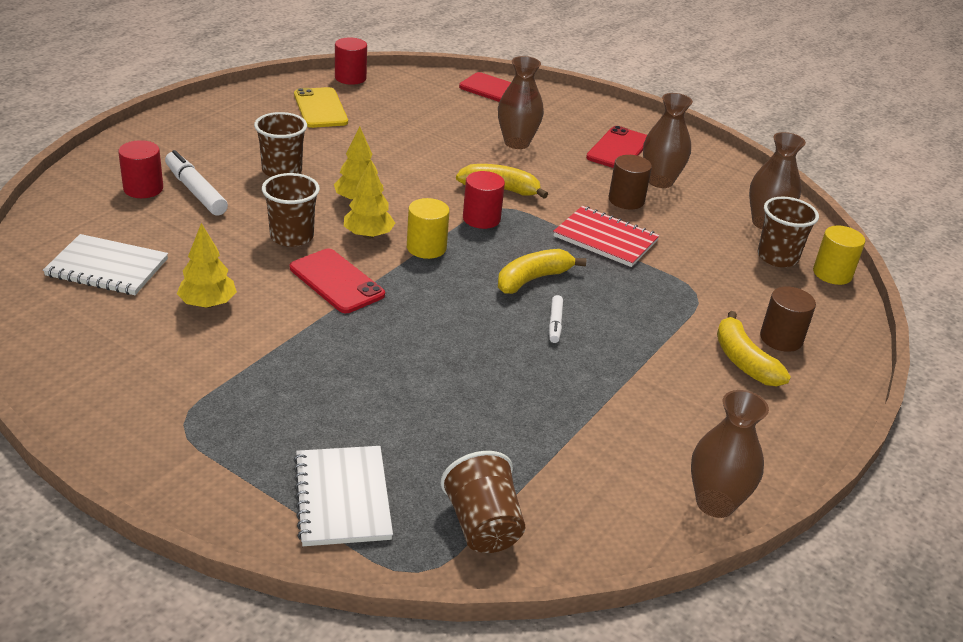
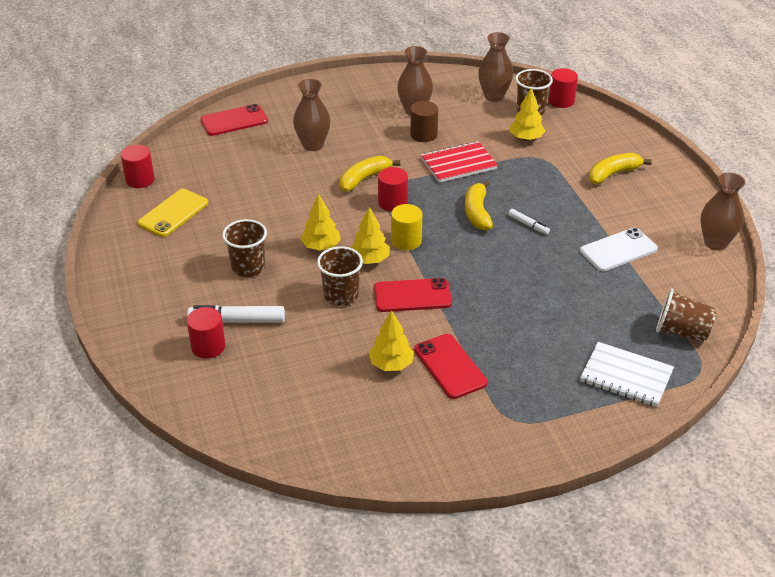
camera: 50 degrees left, 5 degrees up
white notebook [43,234,168,295] -> none
yellow phone [294,87,348,128] -> yellow phone turned 75 degrees counterclockwise [137,189,208,237]
red phone [586,126,647,168] -> red phone moved to [414,334,487,399]
yellow banana [717,311,791,387] -> yellow banana turned 135 degrees clockwise [589,153,652,184]
brown cylinder [760,287,816,352] -> none
yellow cylinder [813,225,865,285] -> red cylinder [548,68,578,108]
none -> yellow tree [510,88,545,141]
none -> white phone [580,228,658,271]

